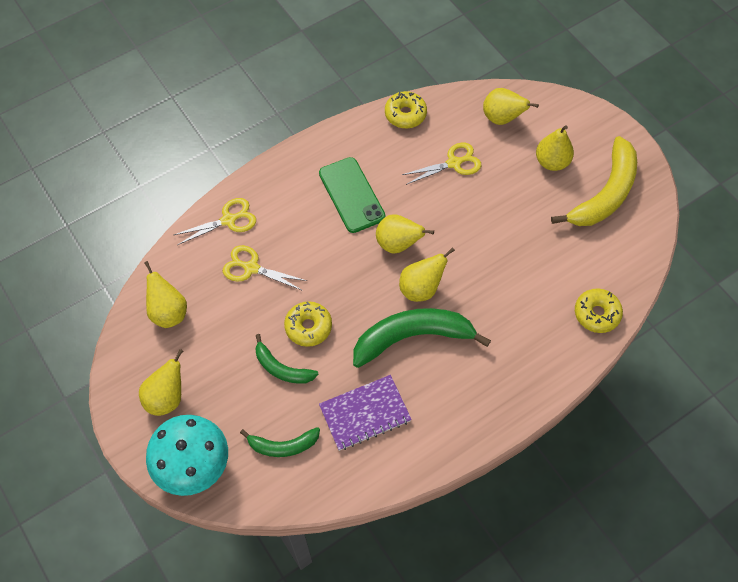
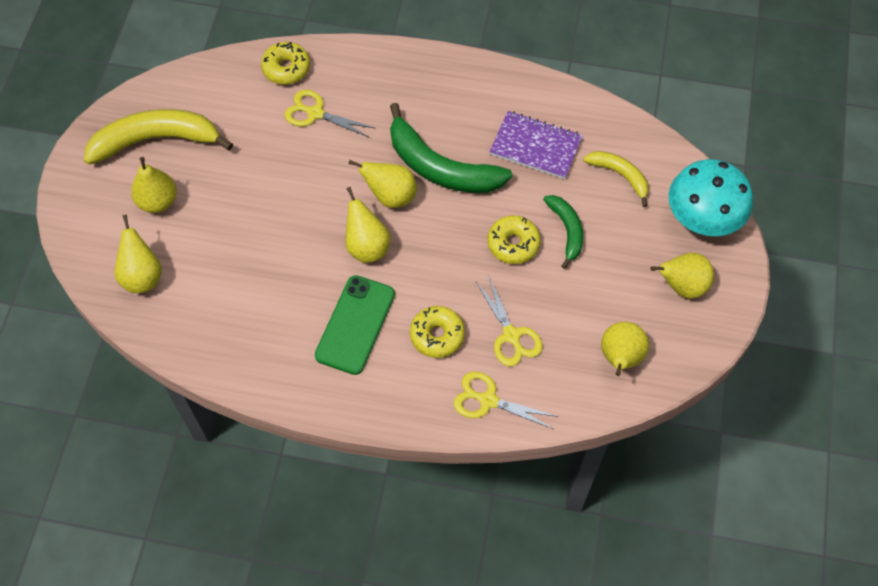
camera: 135 degrees left, 0 degrees up
green banana [240,427,320,457] -> yellow banana [583,151,648,207]
yellow donut [385,91,427,128] -> yellow donut moved to [410,306,465,358]
yellow scissors [402,143,481,185] -> yellow scissors moved to [284,90,376,138]

